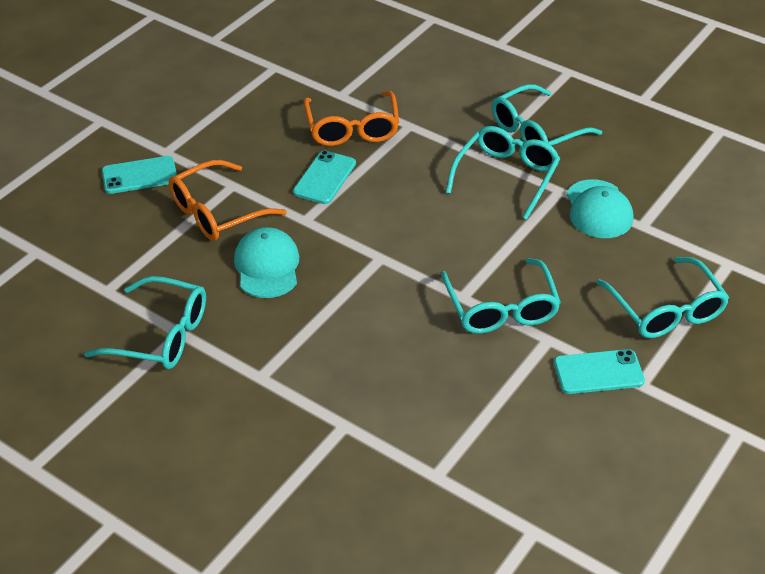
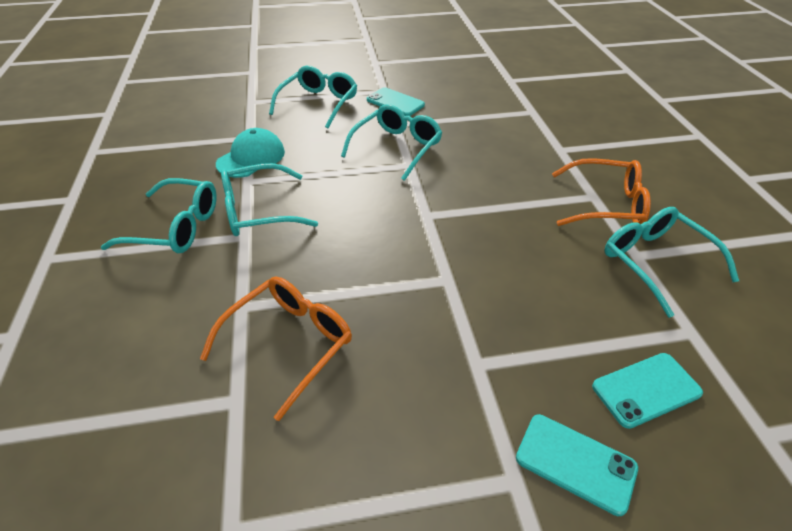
camera: 135 degrees left, 0 degrees up
orange glasses [169,160,287,241] -> orange glasses moved to [552,158,651,226]
turquoise cap [234,227,299,298] -> none
turquoise phone [293,150,356,204] -> turquoise phone moved to [592,353,703,429]

